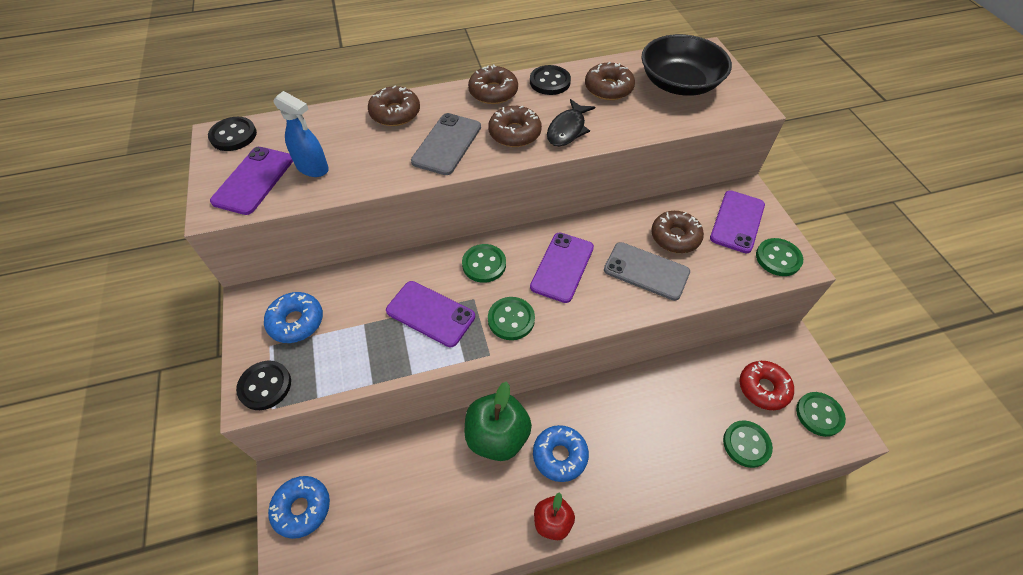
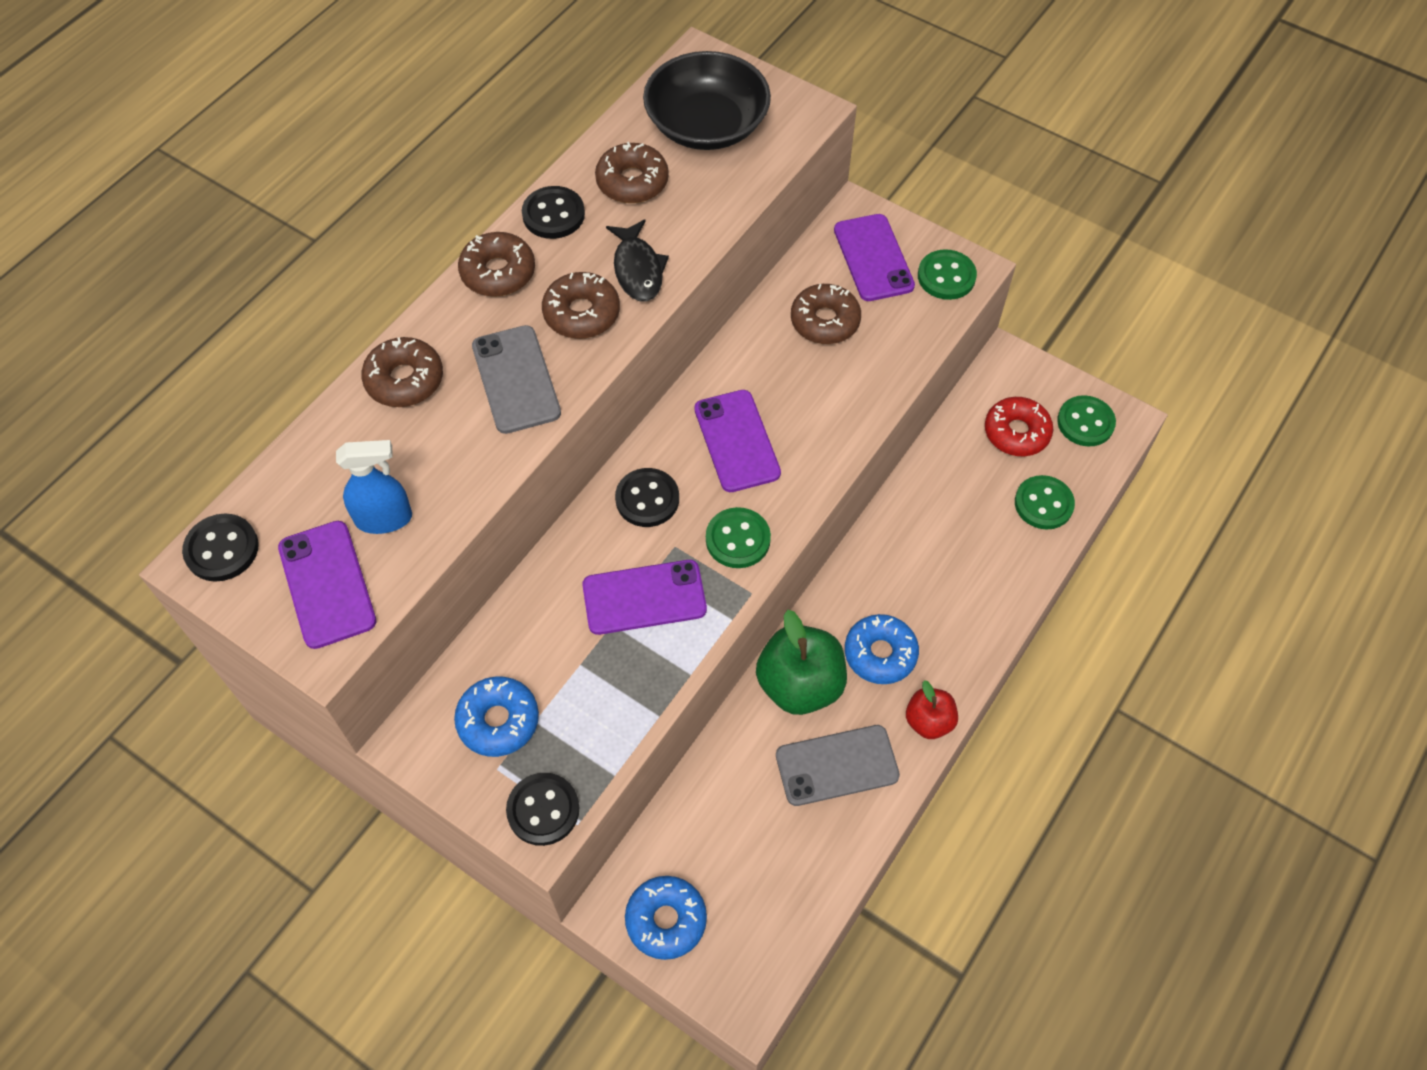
camera: 40 degrees left, 5 degrees up
green button [462,244,506,283] -> black button [615,468,679,527]
grey phone [604,242,690,301] -> grey phone moved to [776,725,900,806]

